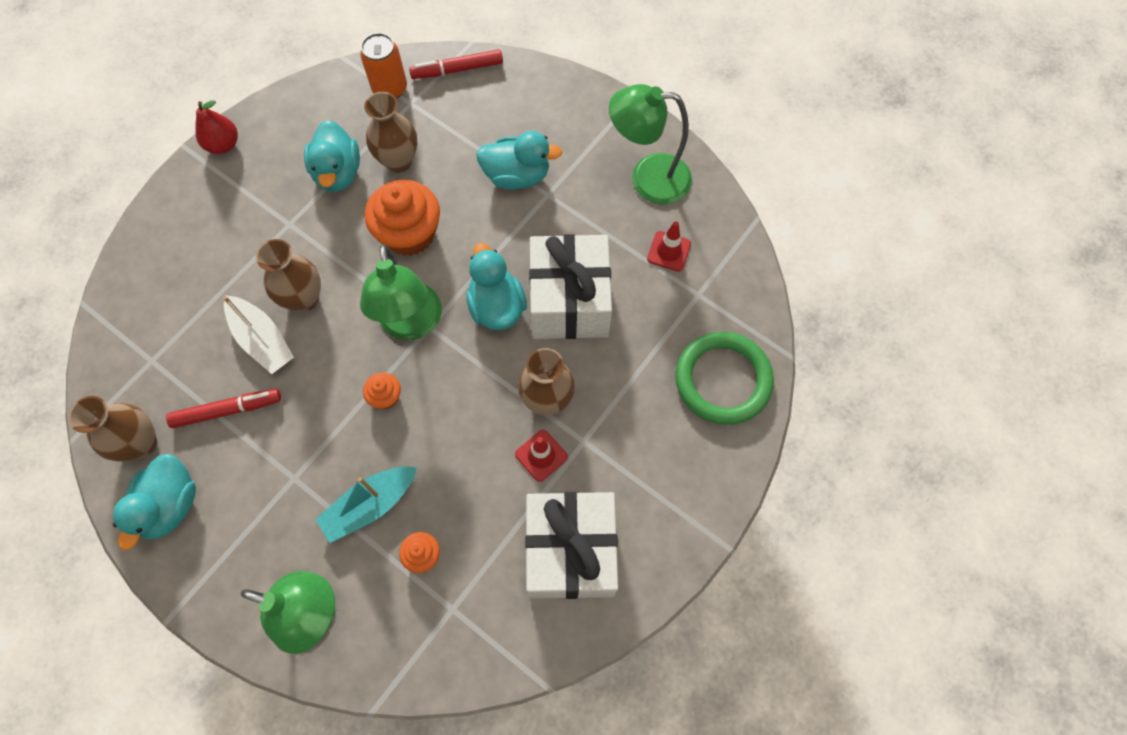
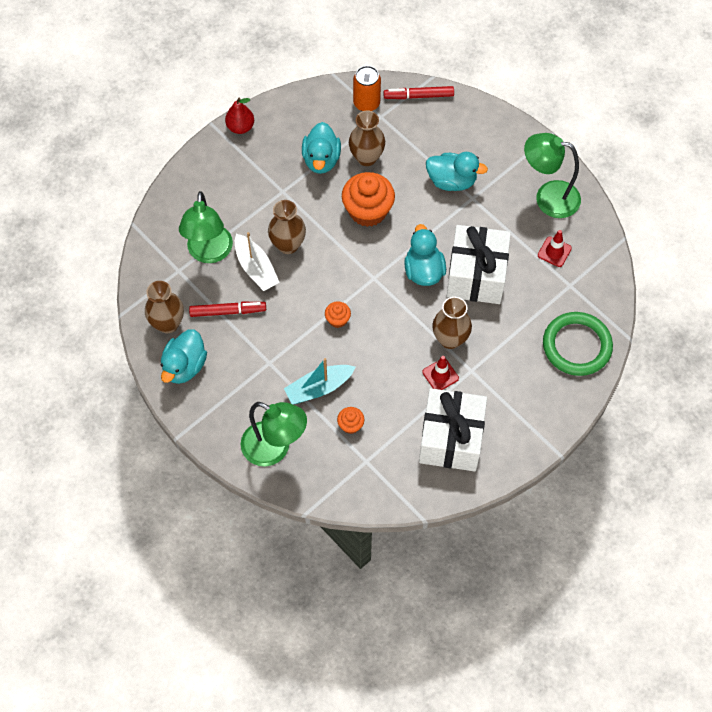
camera: 10 degrees right, 5 degrees down
green lamp [360,244,442,340] -> green lamp moved to [179,191,233,263]

